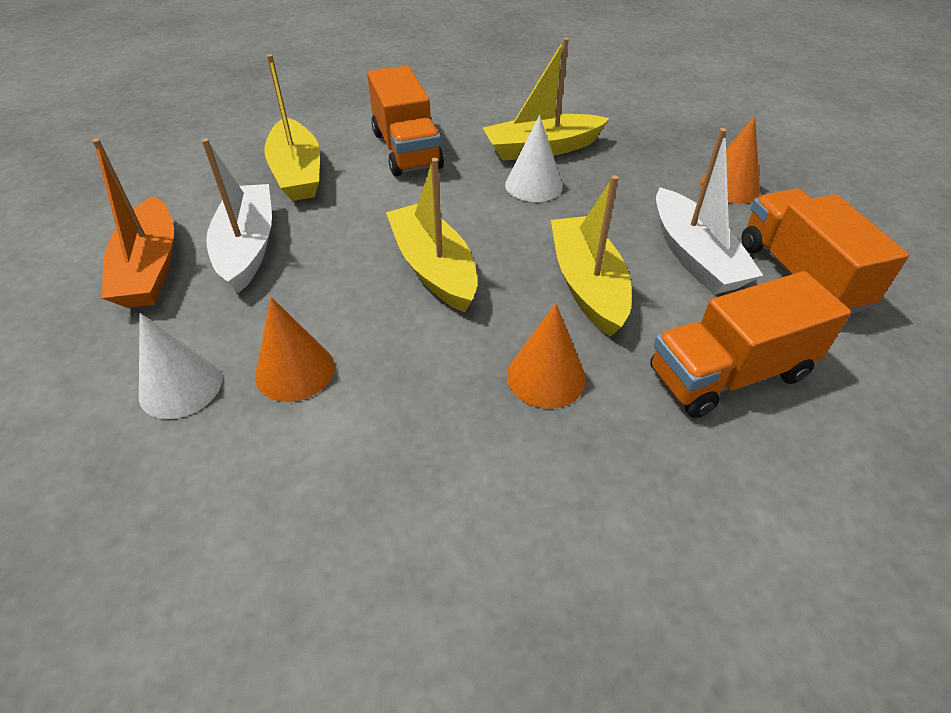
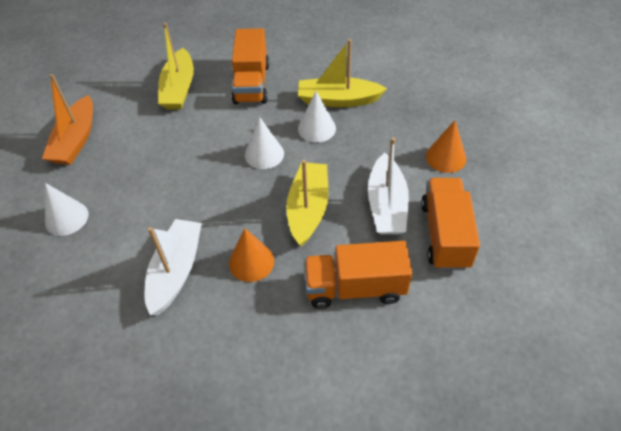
camera: 20 degrees right, 5 degrees up
white boat [202,138,272,293] -> white boat moved to [145,219,202,315]
orange cone [255,297,335,402] -> none
yellow boat [386,158,477,312] -> none
none -> white cone [245,117,284,169]

